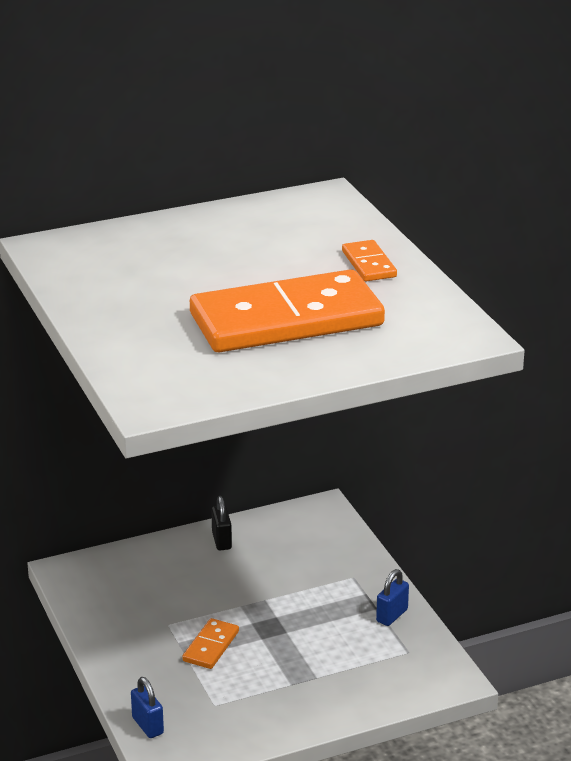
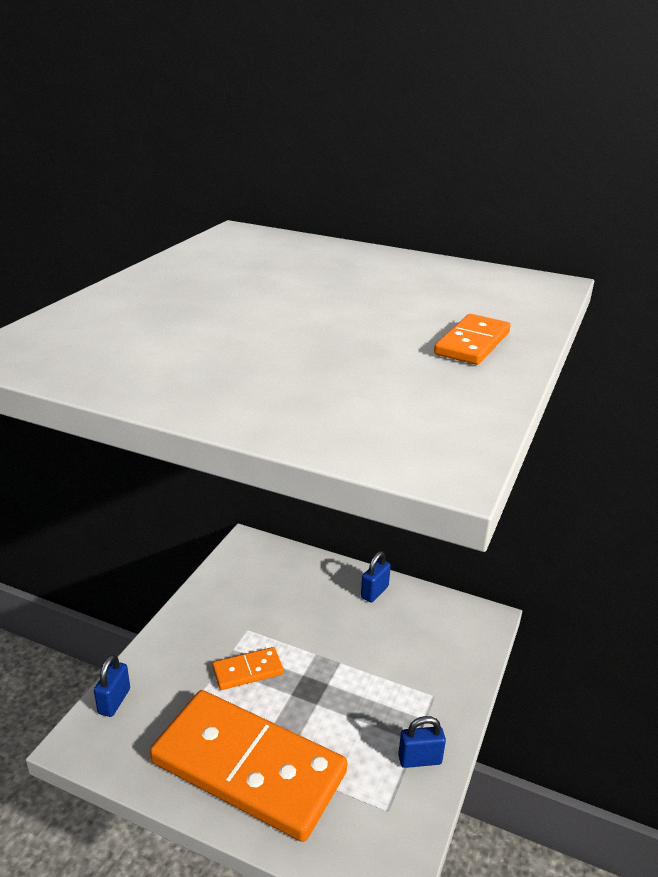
camera: 45 degrees right, 0 degrees up
orange domino [190,269,385,352] -> orange domino moved to [150,690,347,842]
black padlock [211,496,232,550] -> blue padlock [361,551,391,603]

